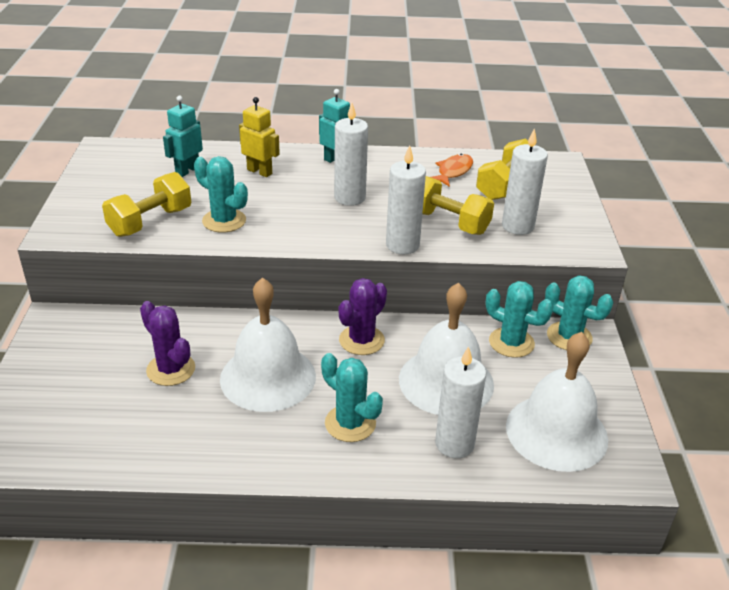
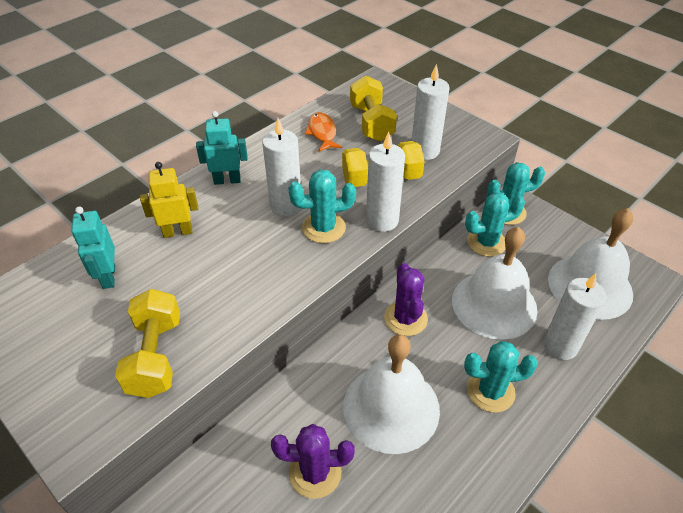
camera: 45 degrees left, 10 degrees up
turquoise cactus [194,156,248,233] -> turquoise cactus moved to [288,169,356,243]

